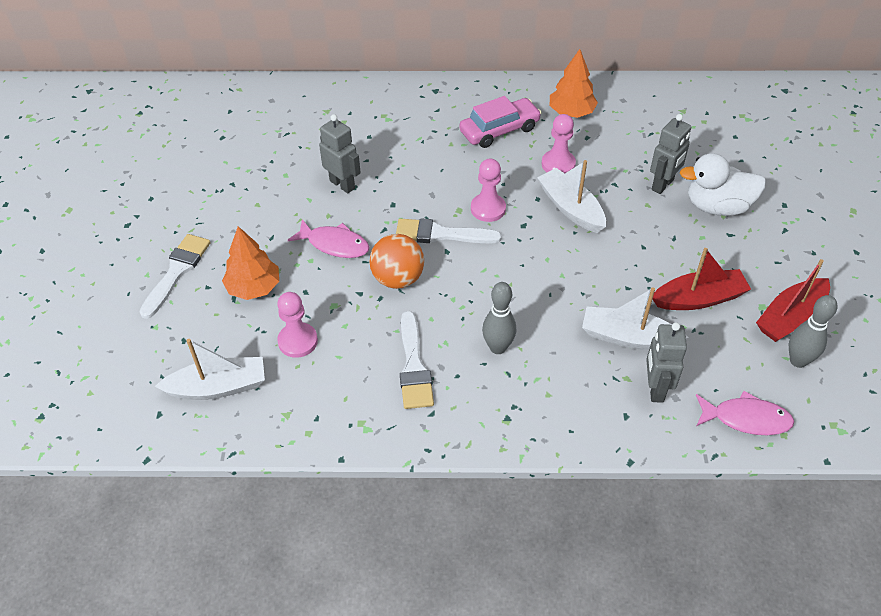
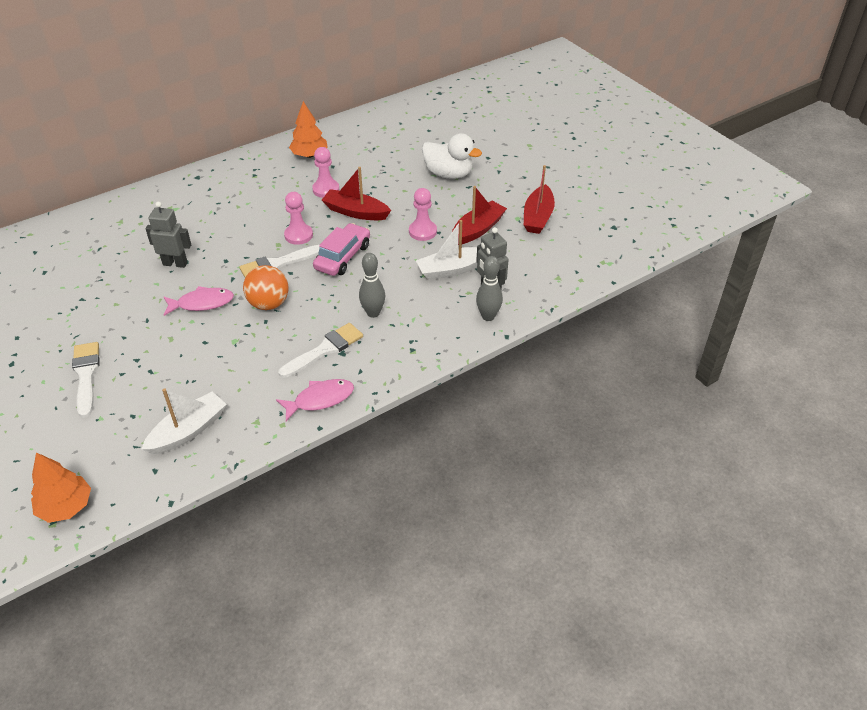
camera: 35 degrees left, 5 degrees down
orange tree [222,226,279,300] -> orange tree moved to [31,453,91,523]
pink pawn [277,292,318,358] -> pink pawn moved to [409,188,437,241]
white brush [400,311,434,409] -> white brush turned 90 degrees counterclockwise [278,323,363,378]
pink car [459,96,542,148] -> pink car moved to [313,223,370,276]
white boat [537,160,606,233] -> red boat [322,167,391,220]
grey robot [650,114,691,194] -> none
white duck [680,153,766,216] -> white duck turned 120 degrees counterclockwise [422,133,482,179]
pink fish [696,391,794,435] -> pink fish moved to [276,379,354,421]
grey bowling pin [789,295,838,368] -> grey bowling pin moved to [476,256,503,321]

